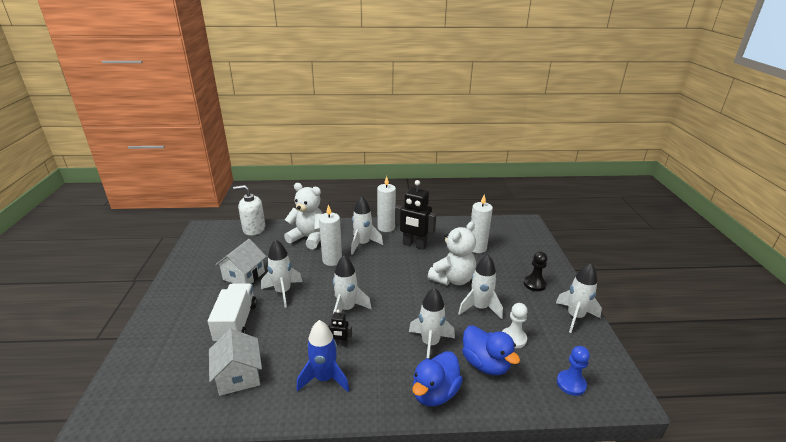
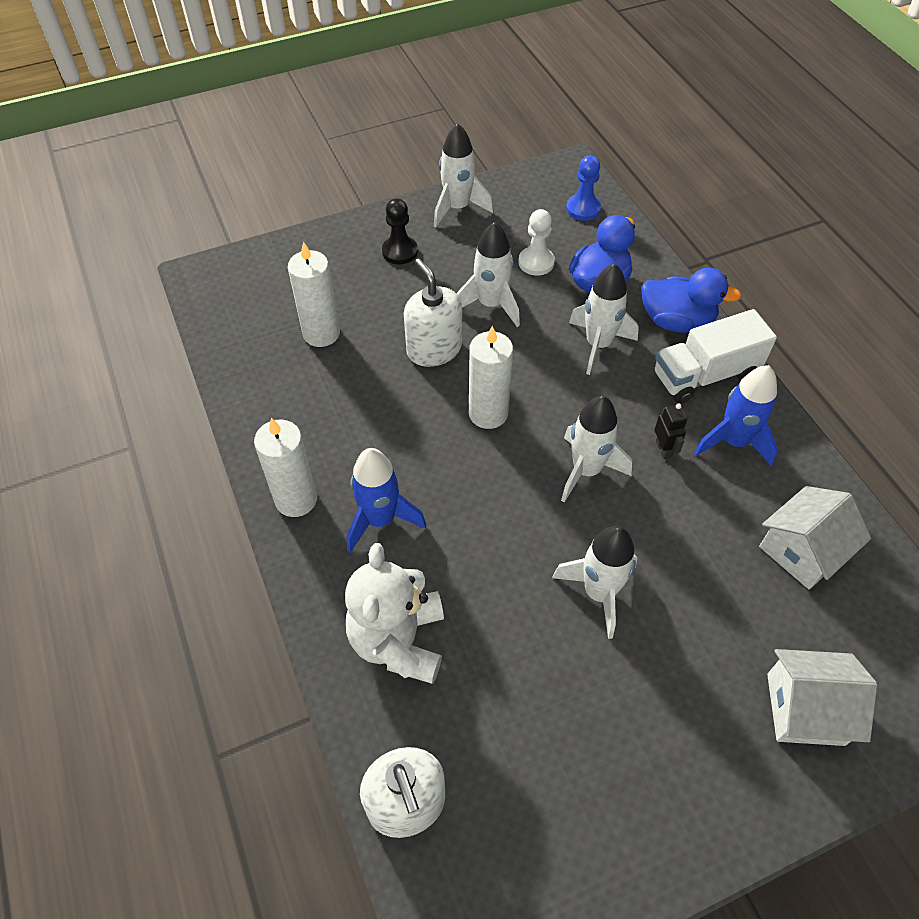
camera: 110 degrees left, 25 degrees up
white truck [208,283,257,341] -> white truck moved to [654,309,777,403]
white house [215,239,267,284] -> white house moved to [767,649,877,746]
white candle [319,204,342,266] -> white candle moved to [469,326,513,429]
white rocket [351,196,383,255] -> blue rocket [347,448,426,552]
black robot [395,180,436,250] -> none
white teddy bear [428,222,476,285] -> white soap dispenser [404,258,462,367]

